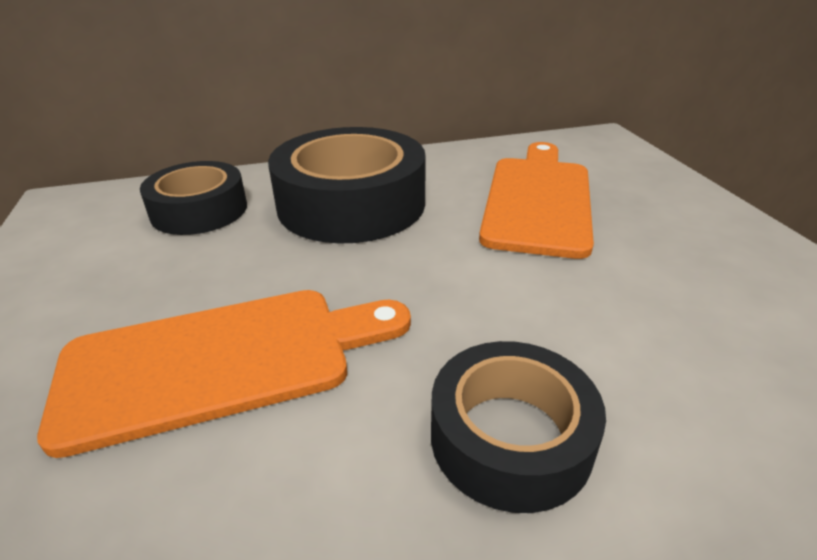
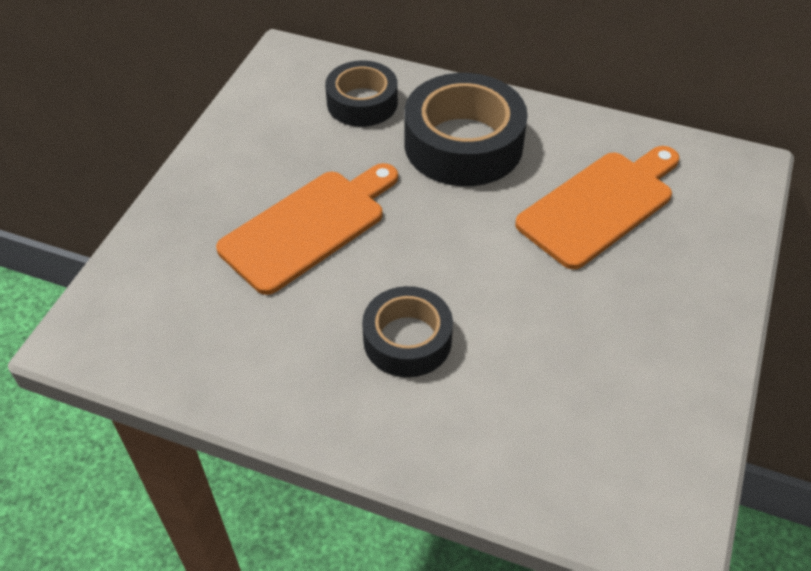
camera: 35 degrees right, 15 degrees up
orange cutting board [37,290,411,458] -> orange cutting board turned 60 degrees counterclockwise [216,163,398,295]

